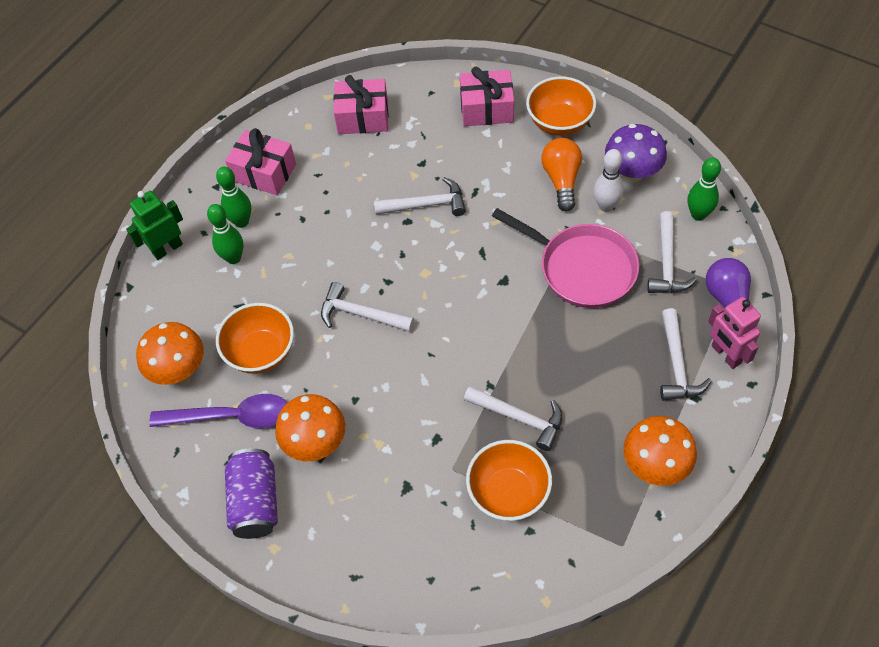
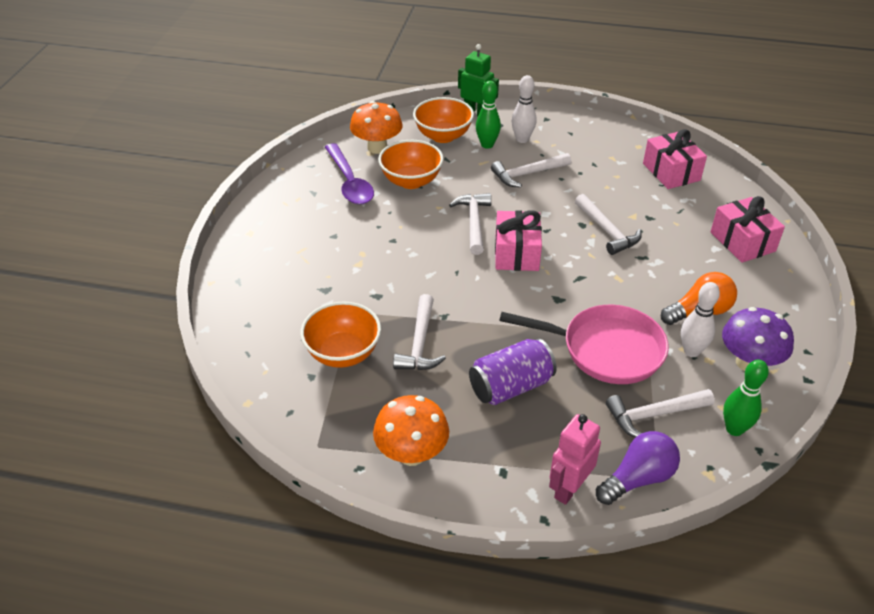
camera: 65 degrees right, 15 degrees down
green bowling pin [216,166,251,228] -> white bowling pin [511,75,536,143]
pink gift [225,128,296,195] -> pink gift moved to [495,210,542,271]
purple can [225,448,278,539] -> purple can moved to [469,339,557,405]
orange mushroom [275,394,345,461] -> none
pink pan [492,208,639,308] -> pink pan turned 90 degrees counterclockwise [499,305,669,384]
orange bowl [526,76,596,136] -> orange bowl moved to [413,97,474,143]
white hammer [660,308,712,401] -> white hammer moved to [491,153,571,188]

